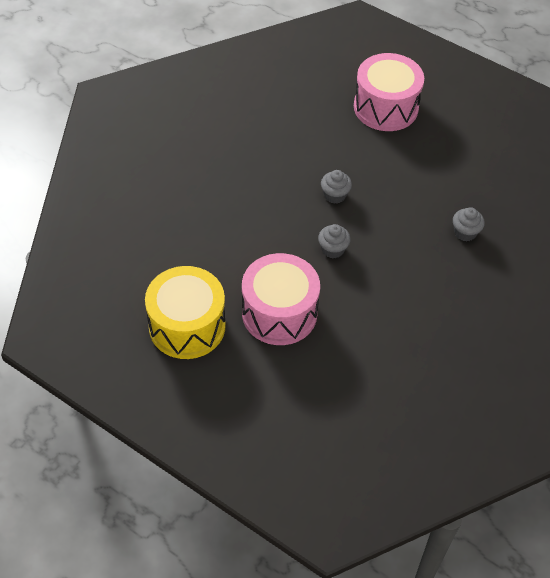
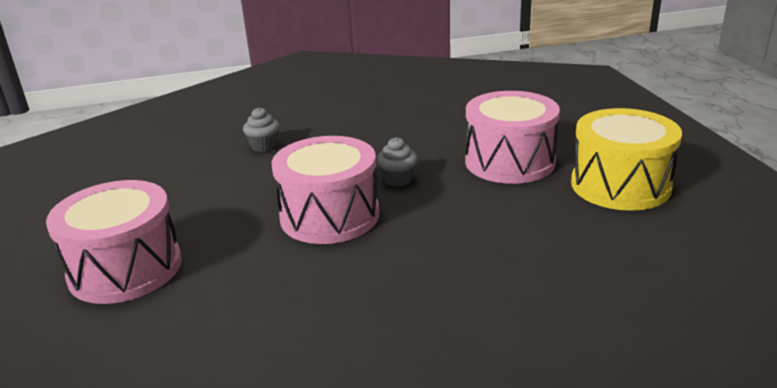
camera: 135 degrees left, 25 degrees down
grey cupcake [321,170,352,204] -> pink drum [272,136,379,244]

